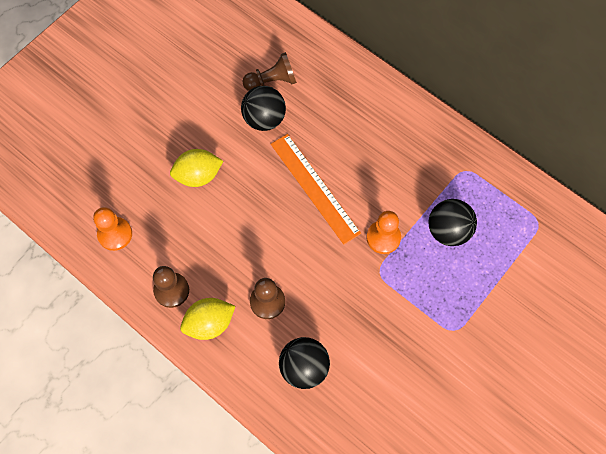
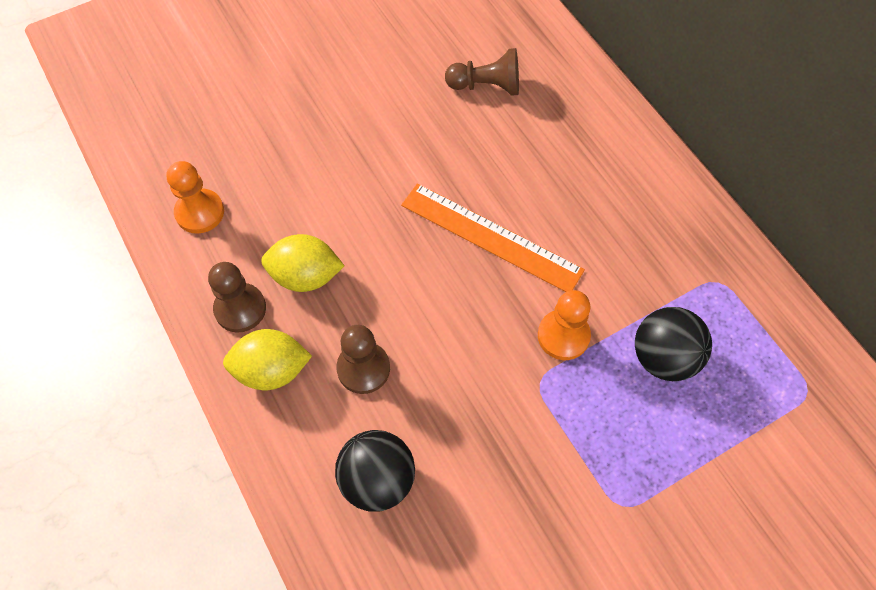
camera: 20 degrees right, 5 degrees down
yellow lemon [170,149,223,187] -> yellow lemon moved to [261,234,344,292]
black ball [241,86,286,131] -> none
orange ruler [271,134,361,245] -> orange ruler turned 45 degrees counterclockwise [401,183,585,292]

